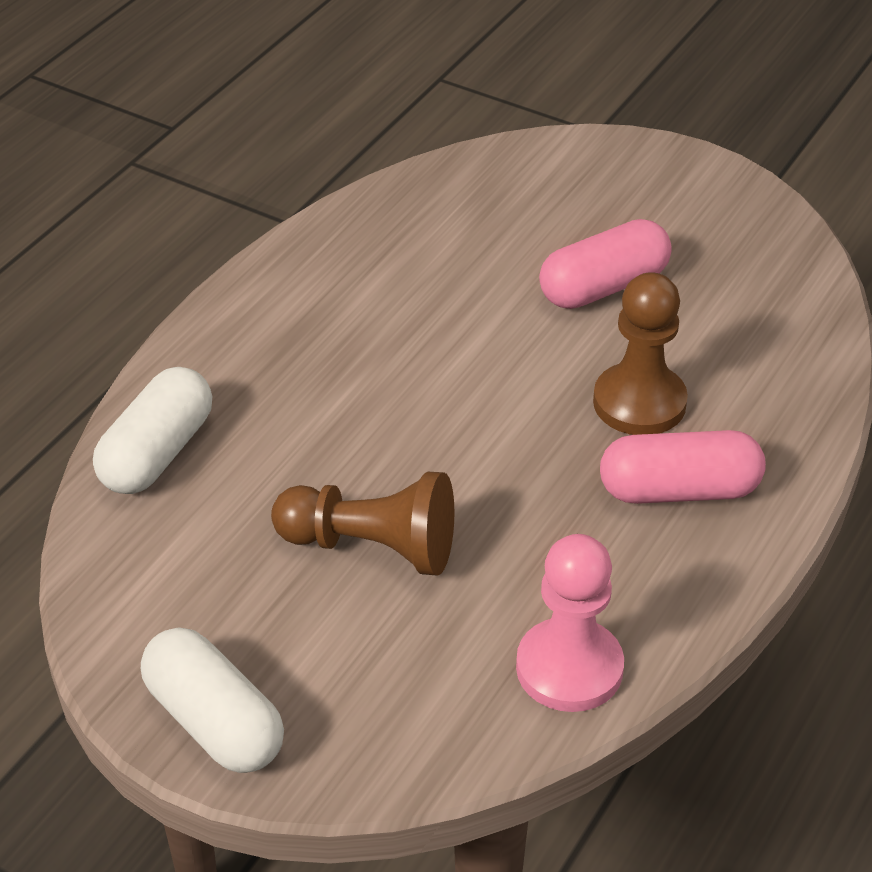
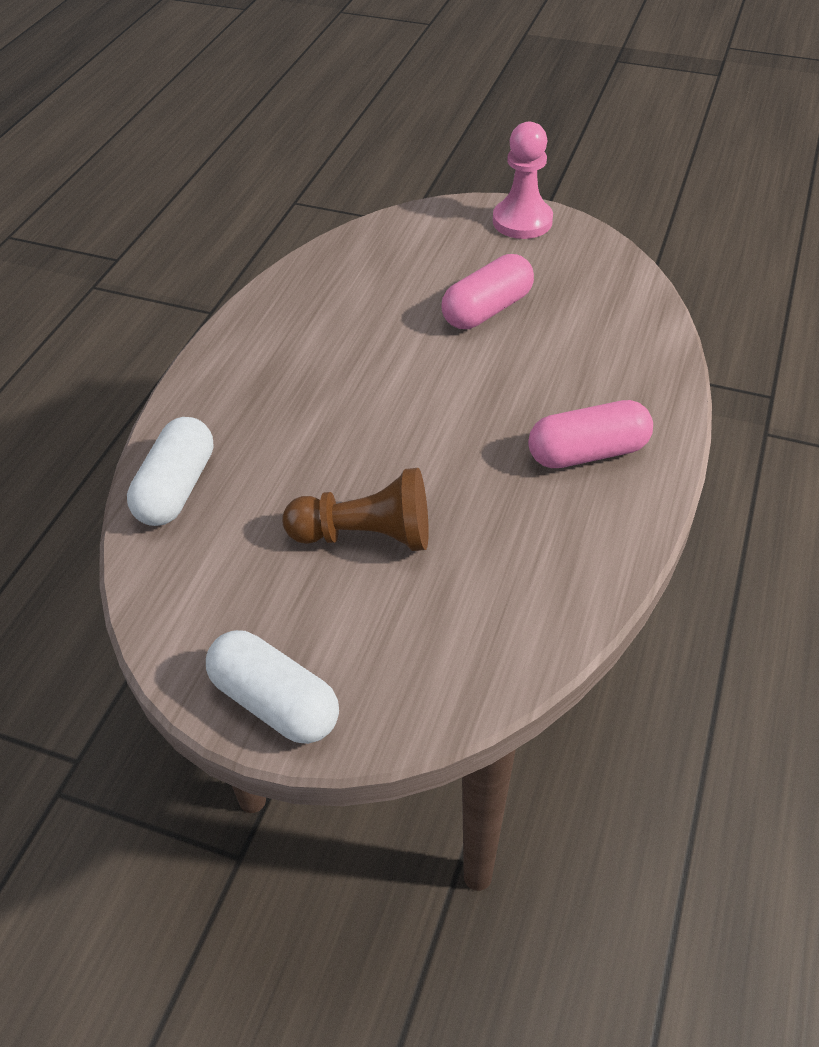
camera: 10 degrees left, 5 degrees up
pink pawn [516,534,624,712] -> pink pawn moved to [493,122,553,239]
brown pawn [593,272,688,435] -> none

